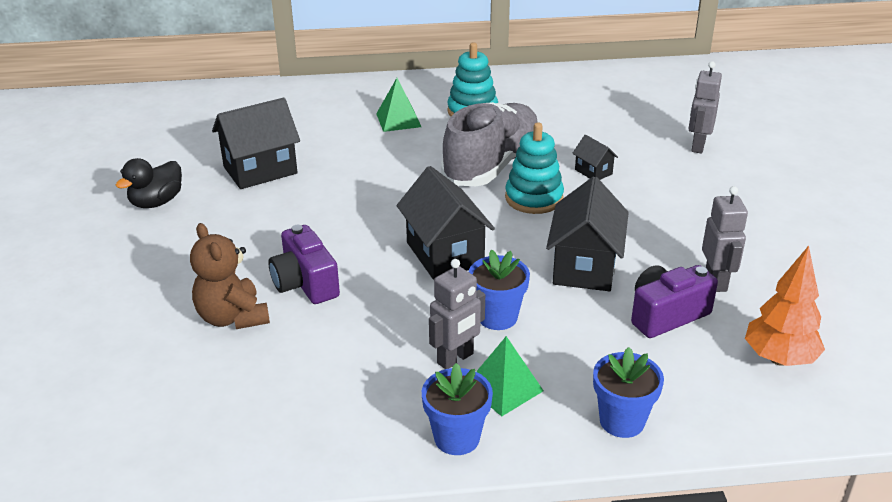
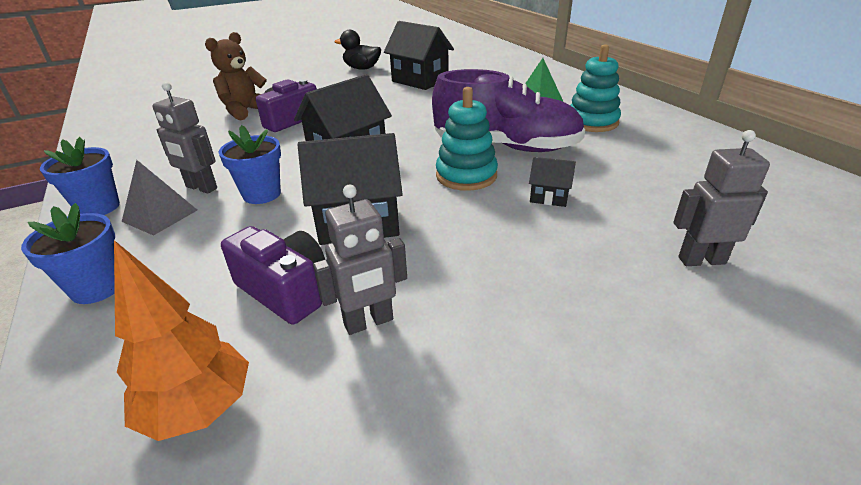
camera: 70 degrees right, 0 degrees up
grey shoe [441,102,538,186] -> purple shoe [432,69,585,152]
green pyramid [476,336,544,417] -> grey pyramid [122,160,197,236]
black house [572,134,618,180] -> black house turned 75 degrees clockwise [529,157,576,207]

